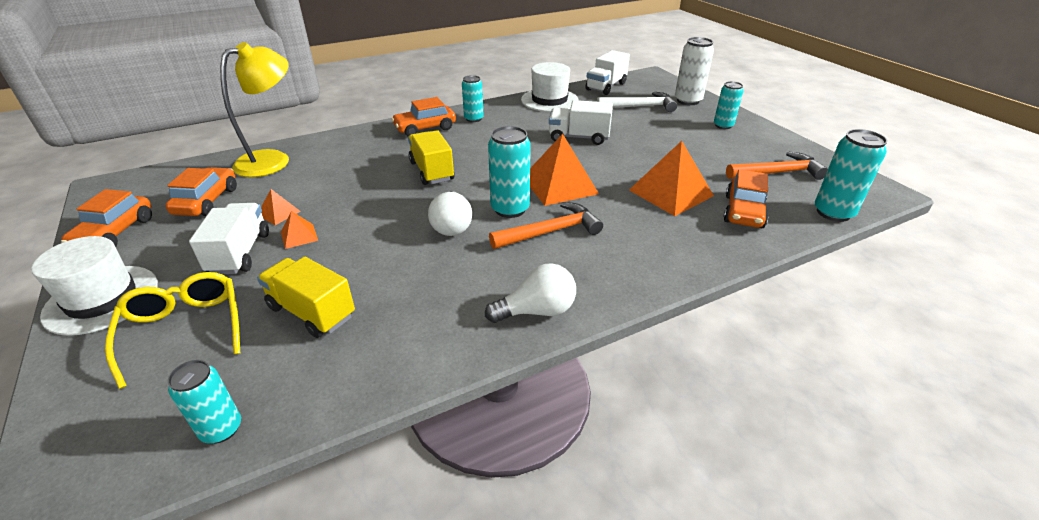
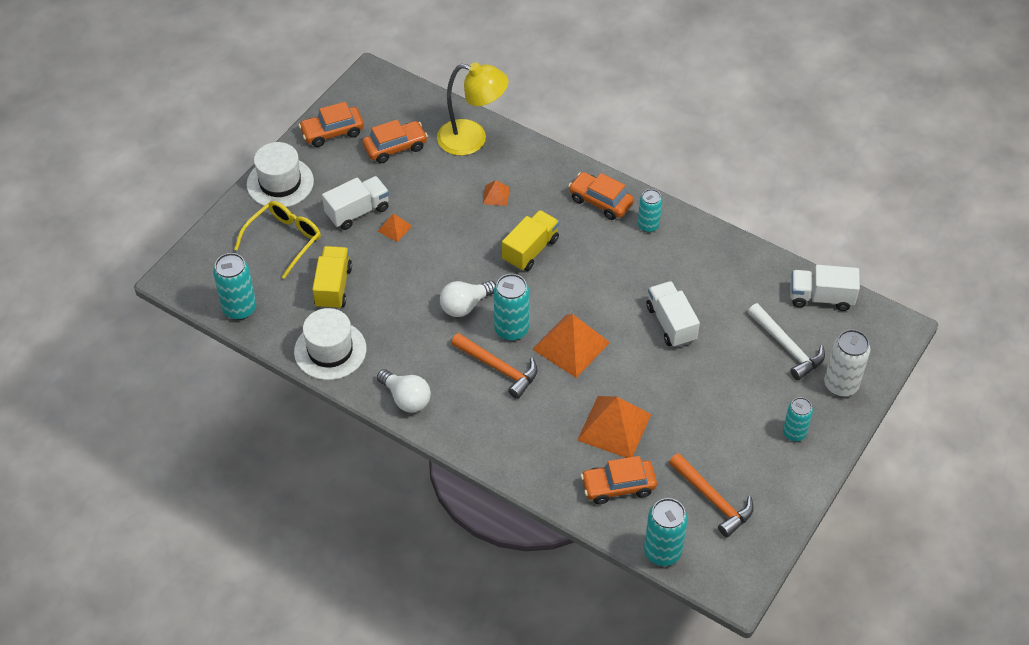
camera: 60 degrees right, 15 degrees up
turquoise can [168,360,241,444] -> turquoise can [213,253,256,320], size x1.51
orange pyramid [261,189,301,225] -> orange pyramid moved to [483,180,510,206]
white hat [521,62,579,112] -> white hat moved to [294,308,366,380]

